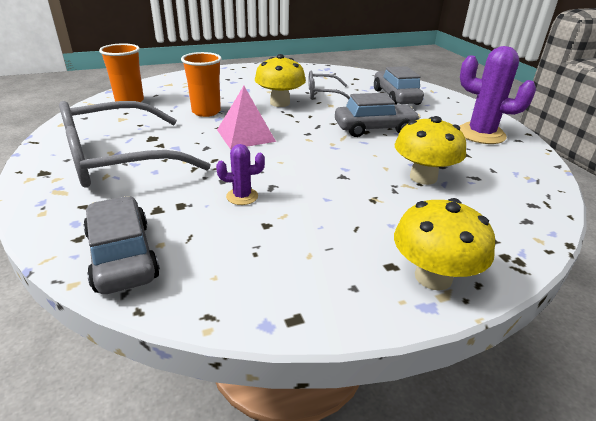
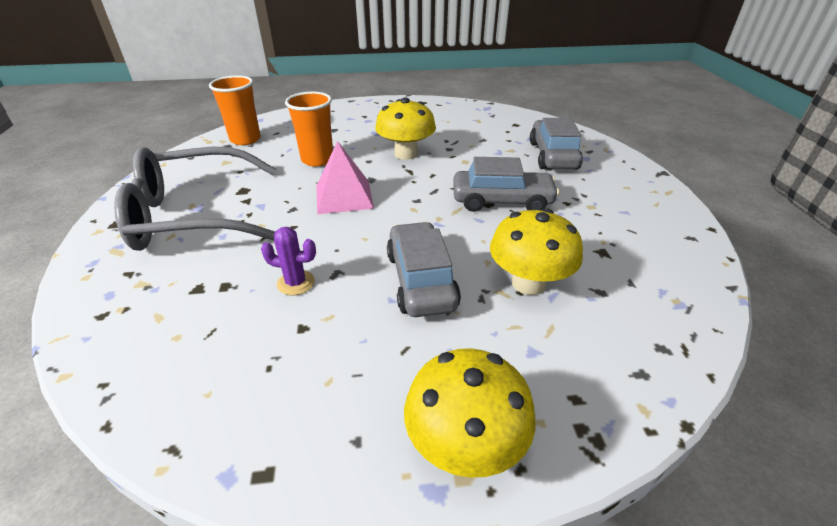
camera: 15 degrees right, 5 degrees up
grey car [83,196,160,294] -> grey car moved to [387,222,461,317]
grey glasses [308,71,350,99] -> none
purple cactus [459,46,536,144] -> none

